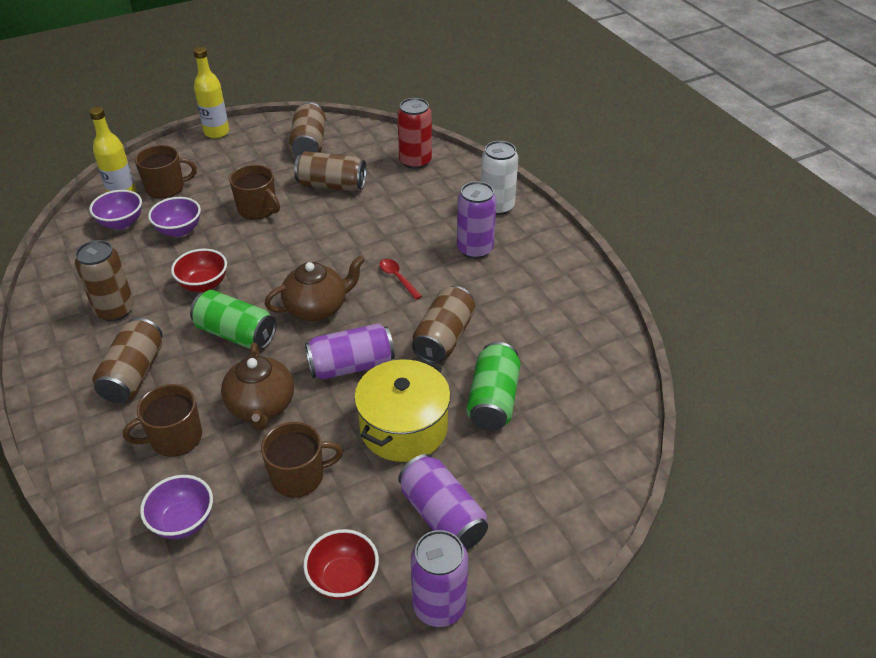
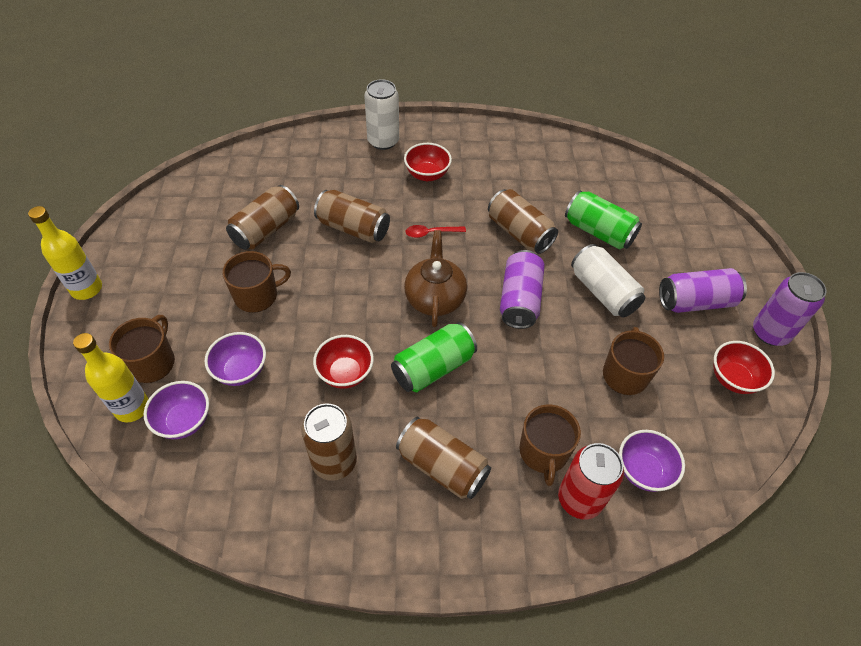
camera: 65 degrees left, 10 degrees up
brown teapot [221,343,294,431] -> none
brown can [289,102,326,156] -> brown can moved to [314,190,390,243]
yellow pot [354,359,451,462] -> white can [571,244,645,318]
red can [397,98,432,169] -> red can moved to [558,443,624,520]
purple can [457,181,497,259] -> red bowl [404,143,452,181]

